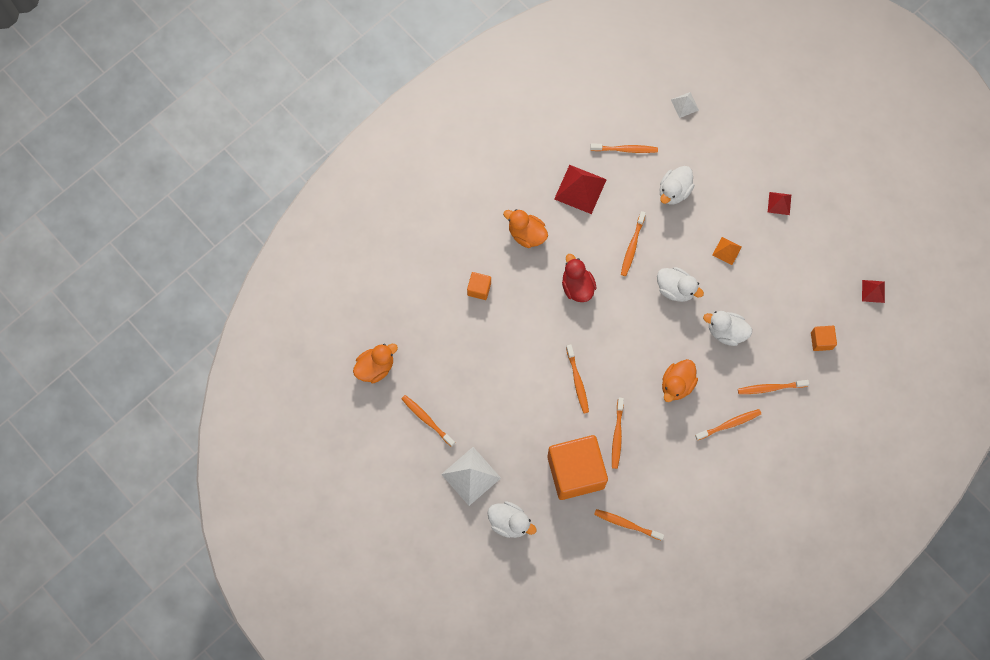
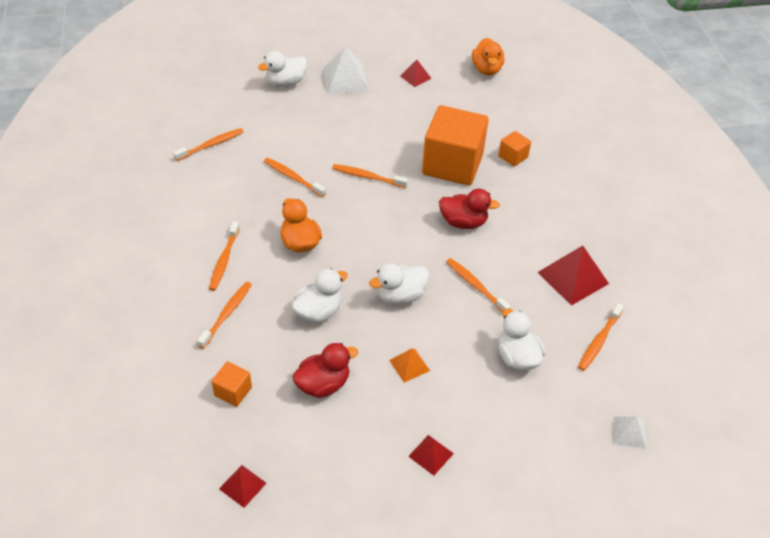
camera: 120 degrees right, 25 degrees down
orange toothbrush [401,395,455,447] -> red pyramid [400,60,432,87]
orange duck [503,209,548,248] -> none
orange cube [547,435,608,500] -> orange cube moved to [422,105,489,186]
none -> red duck [292,343,358,398]

